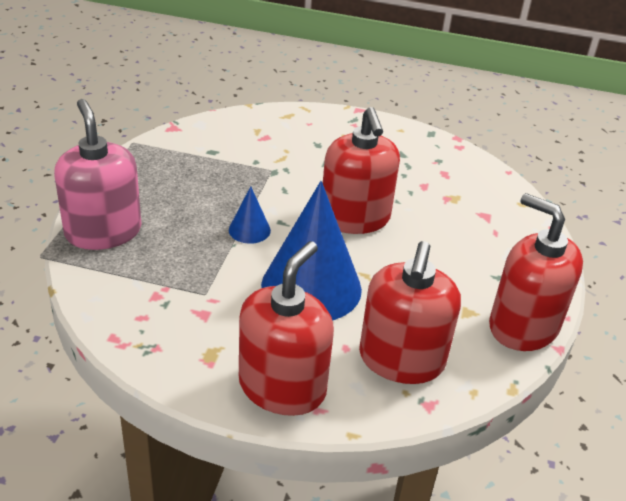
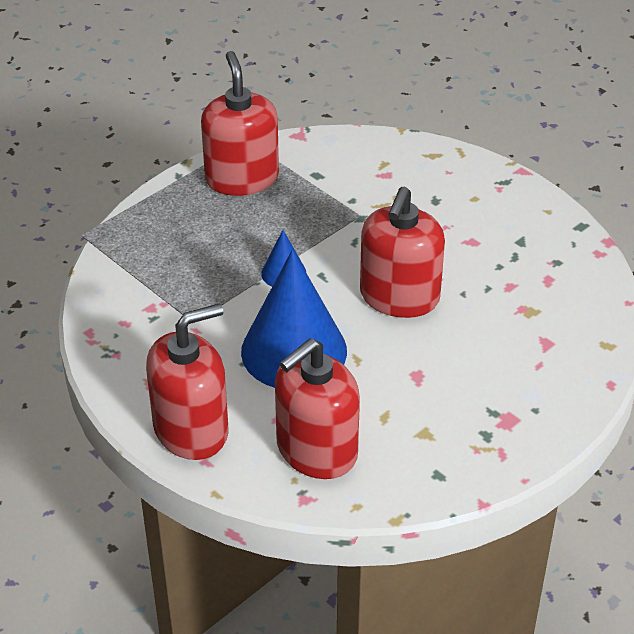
camera: 35 degrees right, 5 degrees up
pink soap dispenser [54,99,142,250] -> none
red soap dispenser [489,193,583,351] -> red soap dispenser moved to [201,51,279,196]

